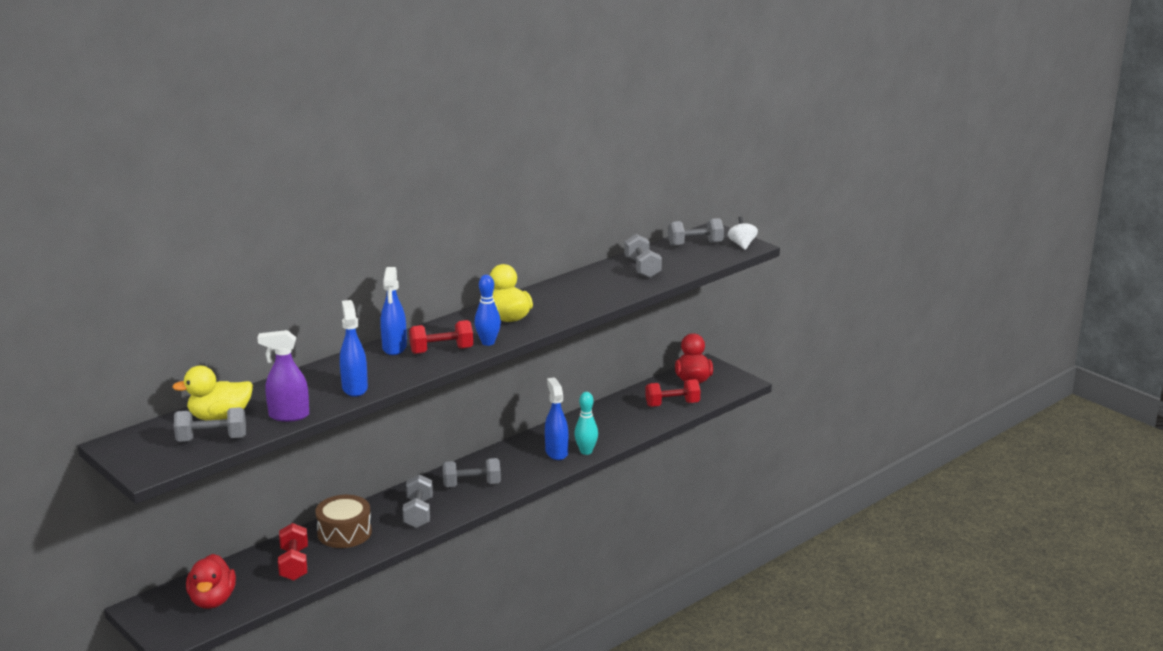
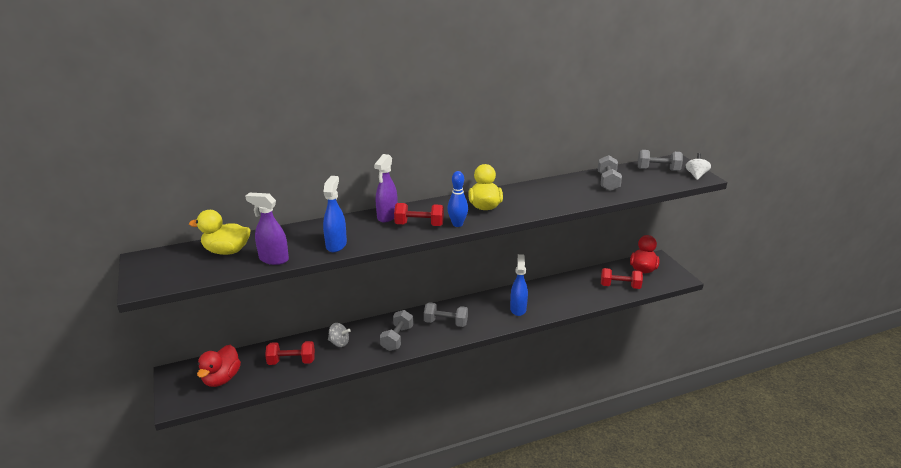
camera: 20 degrees right, 5 degrees up
grey dumbbell [174,407,246,442] -> none
red dumbbell [278,523,308,581] -> red dumbbell turned 75 degrees clockwise [265,341,315,365]
brown drum [315,495,372,548] -> grey spinning top [328,323,351,347]
blue spray bottle [380,267,407,355] -> purple spray bottle [374,154,398,222]
turquoise bowling pin [574,392,598,455] -> none

